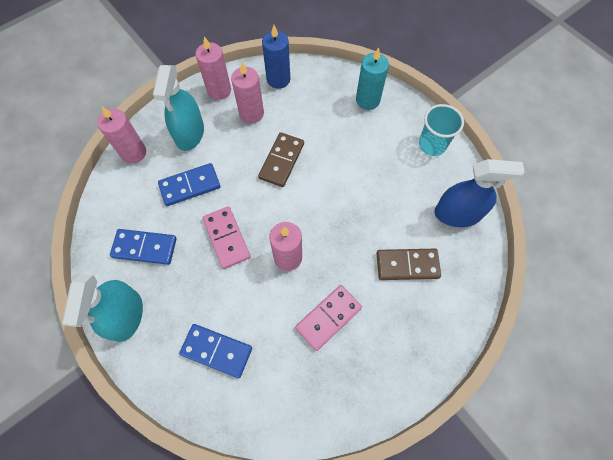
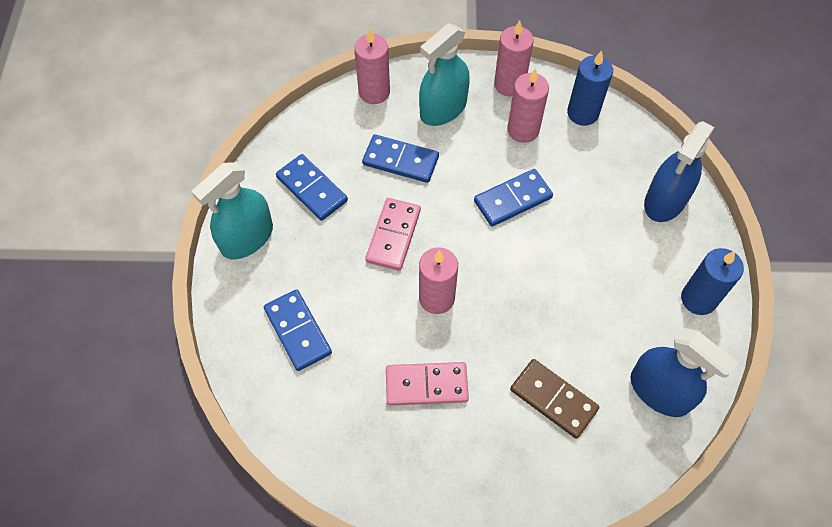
camera: 40 degrees right, 5 degrees down
brown domino [258,132,304,187] -> blue domino [474,169,553,227]
turquoise candle [356,47,389,110] -> blue spray bottle [644,121,715,222]
turquoise cup [419,104,464,156] -> blue candle [681,248,744,315]

